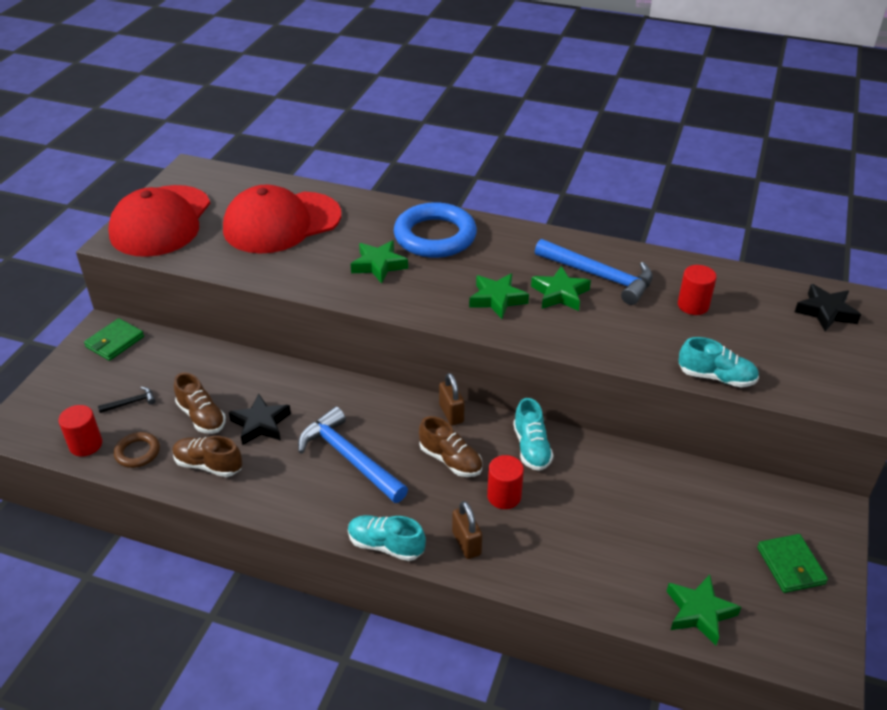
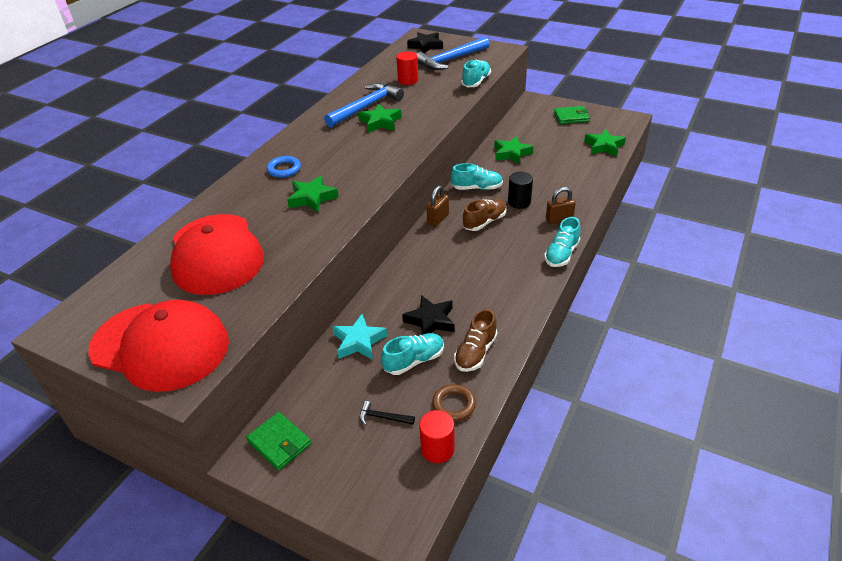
camera: 80 degrees left, 0 degrees up
black hammer [98,387,155,413] -> black hammer turned 60 degrees counterclockwise [360,401,415,425]
brown shoe [174,373,226,434] -> turquoise shoe [381,333,444,375]
blue hammer [298,406,408,503] -> blue hammer moved to [417,37,489,70]
blue ring [394,202,477,258] -> blue ring [267,156,301,178], size x0.48
brown padlock [439,373,465,425] -> brown padlock turned 45 degrees counterclockwise [427,186,449,226]
green star [469,273,529,319] -> green star moved to [494,136,533,164]
red cylinder [487,455,524,509] -> black cylinder [508,172,533,209]
none -> turquoise star [333,314,387,360]

